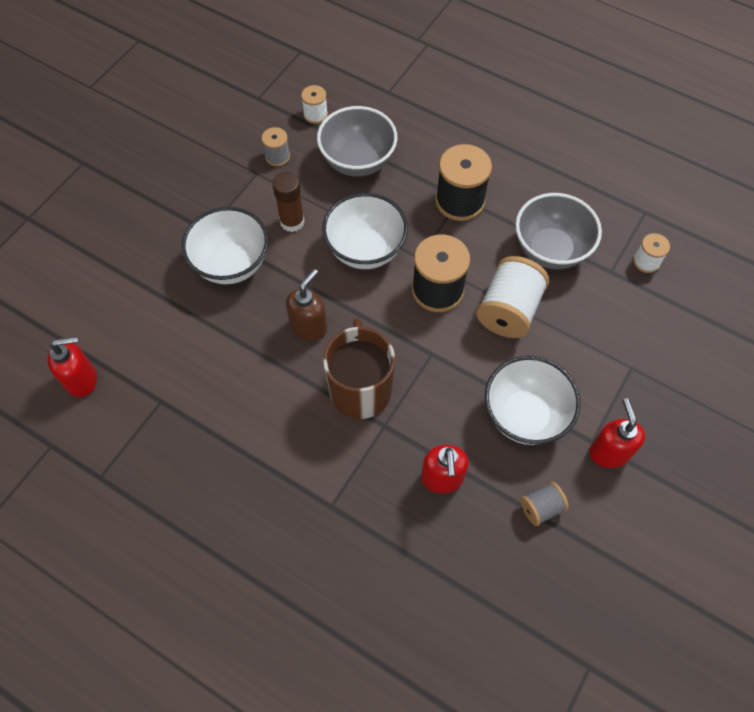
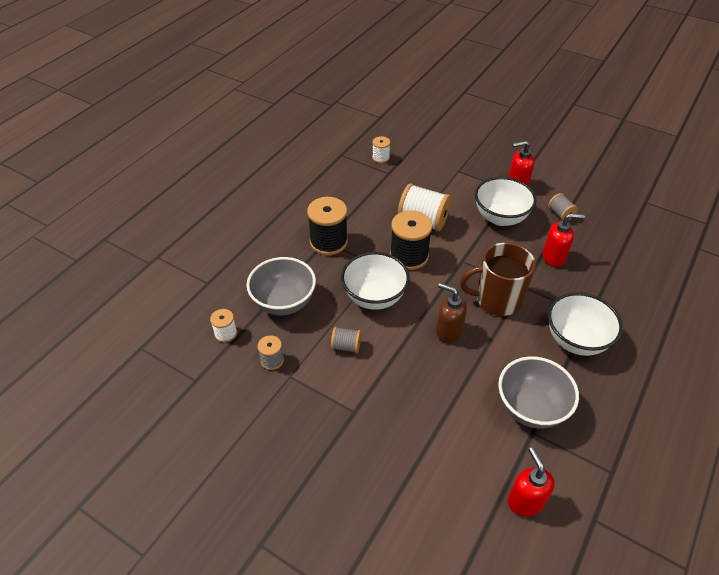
camera: 90 degrees left, 15 degrees down
white bowl [182,207,269,284] -> white bowl moved to [548,292,623,356]
brown glue stick [272,172,305,232] -> grey spool [331,327,361,353]
grey bowl [516,193,602,269] -> grey bowl moved to [498,356,579,428]

